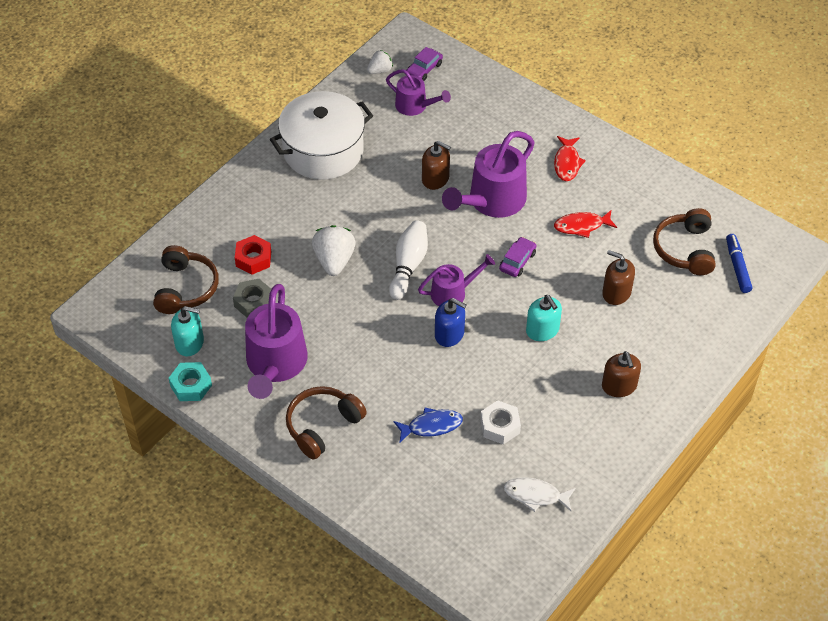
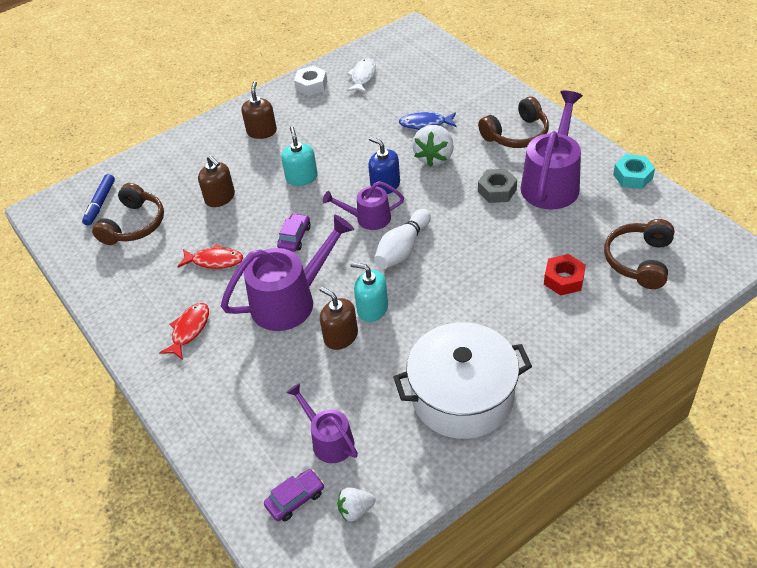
camera: 160 degrees left, 5 degrees down
turquoise soap dispenser [171,306,204,356] -> turquoise soap dispenser moved to [350,262,388,322]
grey nut [233,279,271,318] -> grey nut moved to [478,169,517,203]
white strawberry [312,225,356,276] -> white strawberry moved to [412,125,454,167]
white nut [480,400,521,445] -> white nut moved to [294,66,327,96]
purple car [499,237,536,277] -> purple car turned 150 degrees clockwise [277,213,311,252]
white fish [504,477,575,512] -> white fish turned 105 degrees counterclockwise [346,58,376,93]

